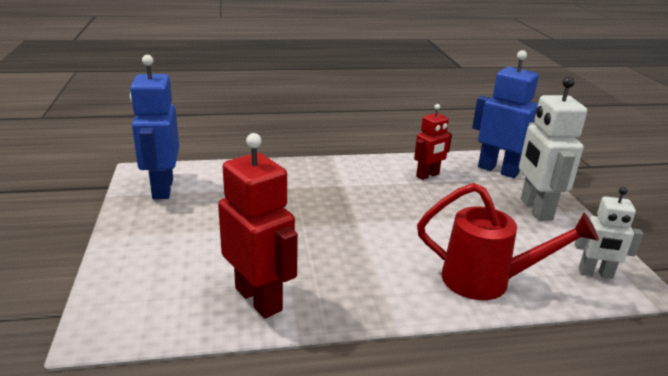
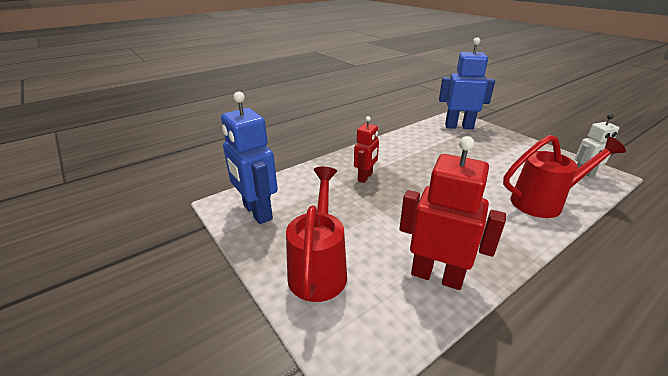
camera: 25 degrees left, 5 degrees up
red robot [414,104,452,180] -> red robot moved to [354,116,379,183]
white robot [519,77,587,221] -> none
none -> red watering can [286,167,347,302]

